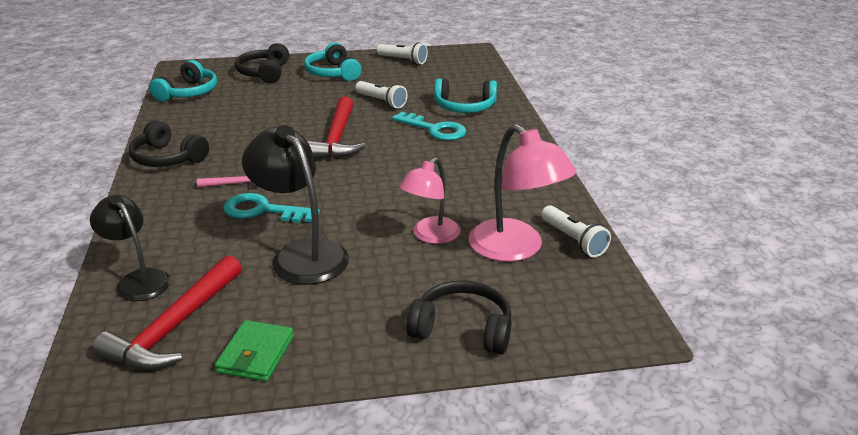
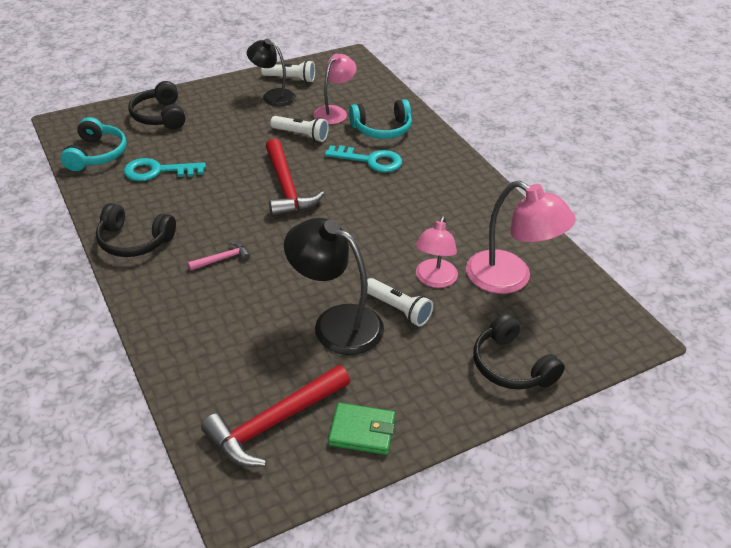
camera: 20 degrees left, 10 degrees up
black lamp [90,195,171,301] -> black lamp moved to [247,39,296,106]
red hammer [92,255,242,370] -> red hammer turned 45 degrees clockwise [201,365,350,467]
green wallet [215,320,294,382] -> green wallet turned 75 degrees counterclockwise [328,403,395,455]
turquoise key [223,193,320,223] -> turquoise key moved to [124,158,206,181]
turquoise headphones [304,42,361,81] -> none
black headphones [406,280,511,355] -> black headphones turned 120 degrees counterclockwise [473,313,565,390]
white flashlight [541,205,611,257] -> white flashlight moved to [367,278,433,327]
none -> pink lamp [313,54,357,124]

